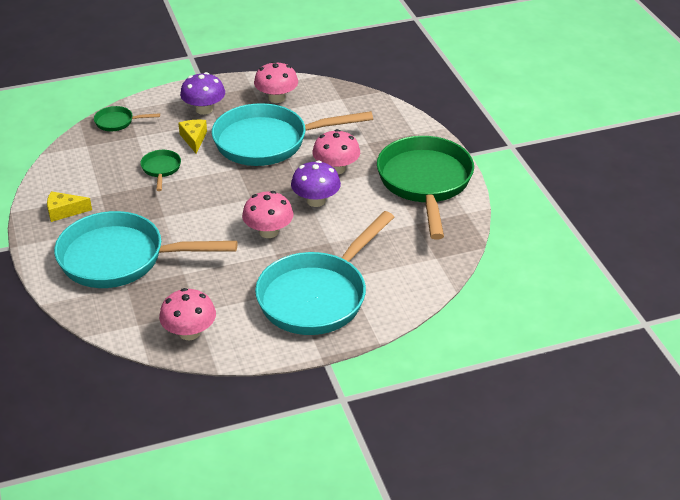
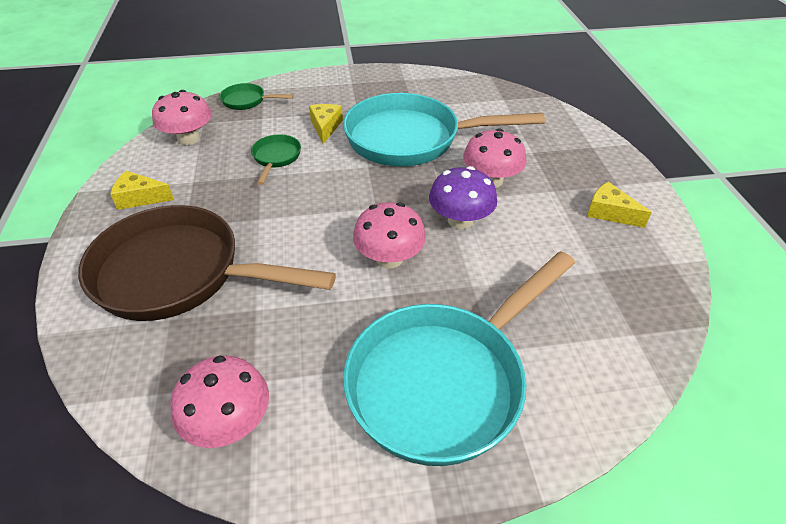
camera: 10 degrees right, 5 degrees up
turquoise pan [54,211,237,288] -> brown pan [78,205,336,321]
purple mushroom [180,72,225,115] -> none
pink mushroom [254,61,298,103] -> pink mushroom moved to [152,90,212,145]
green pan [377,136,474,240] -> yellow cheese [587,182,652,228]

